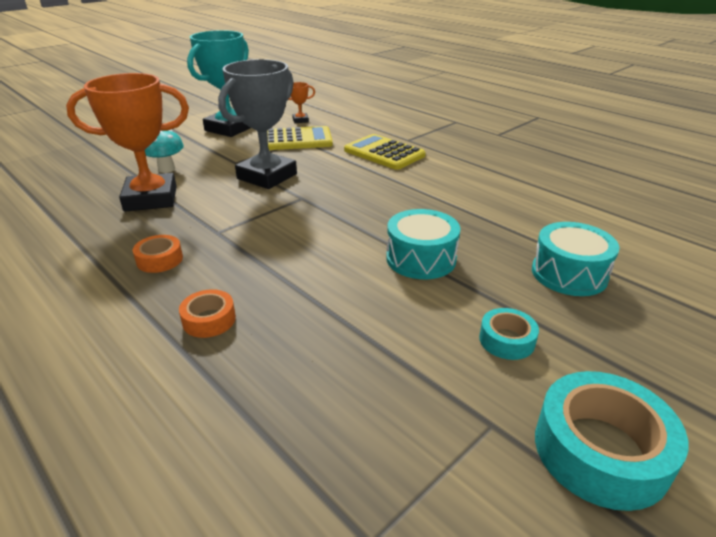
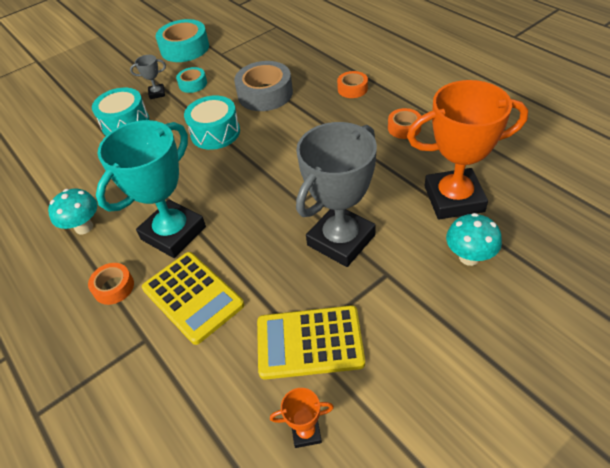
camera: 170 degrees left, 15 degrees up
turquoise trophy [187,30,250,137] -> turquoise trophy moved to [96,120,206,258]
none -> turquoise mushroom [48,188,97,234]
none -> orange tape [88,263,134,305]
none -> grey trophy [130,55,166,99]
none -> grey tape [234,61,293,111]

